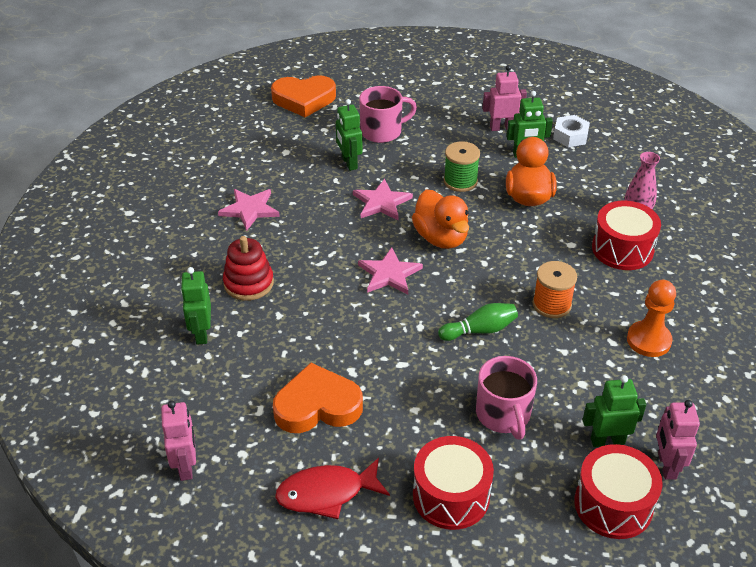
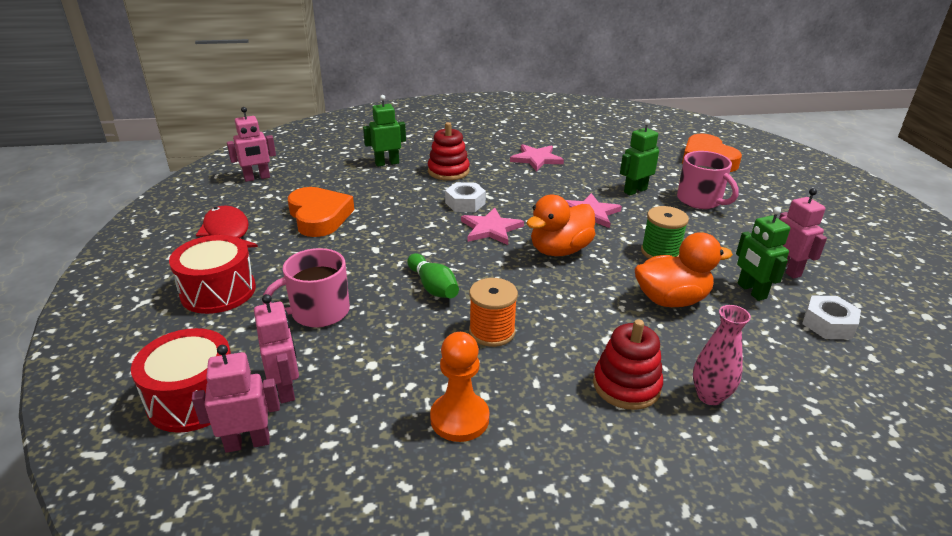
camera: 75 degrees right, 10 degrees down
green robot [583,375,646,447] -> pink robot [254,294,299,403]
red drum [592,201,661,270] -> red stacking toy [593,319,663,410]
none -> white nut [445,182,486,212]

